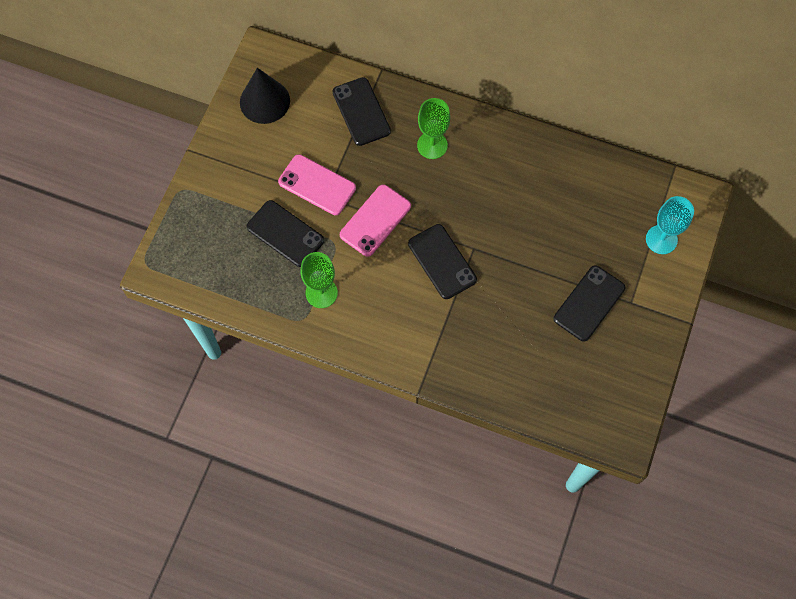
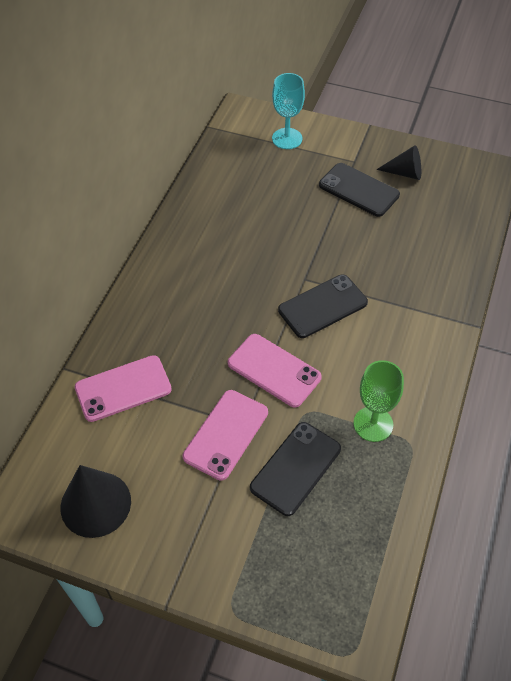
camera: 90 degrees left, 15 degrees down
black phone [332,77,391,146] -> pink phone [75,355,172,422]
green goblet [417,98,450,159] -> none
none -> black cone [376,145,421,180]

